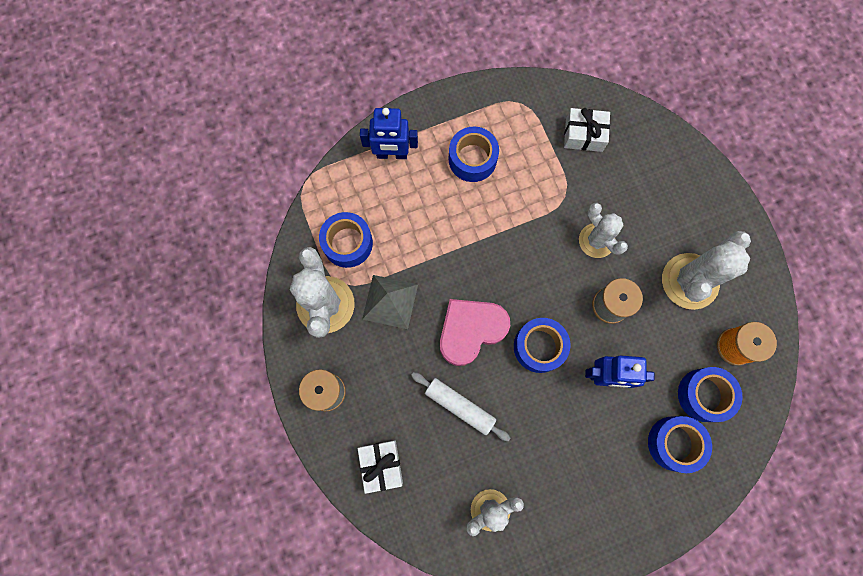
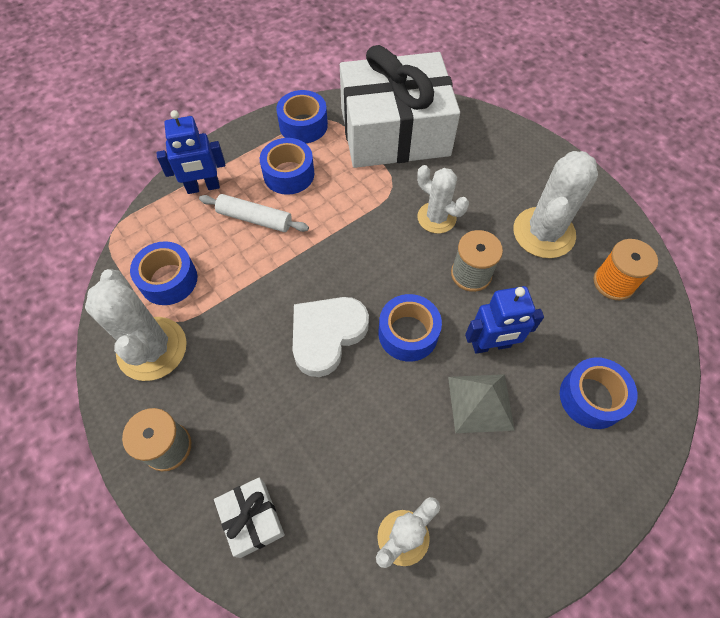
camera: 15 degrees left, 15 degrees down
grey pyramid [362,275,418,329] -> grey pyramid moved to [448,374,515,433]
white rolling pin [411,372,510,441] -> white rolling pin moved to [199,194,309,232]
pink heart [440,299,510,366] -> white heart [292,297,369,377]
white gift [564,108,610,152] -> white gift [340,45,460,168], size x2.48
blue tape [678,367,742,422] -> blue tape moved to [276,90,328,143]

